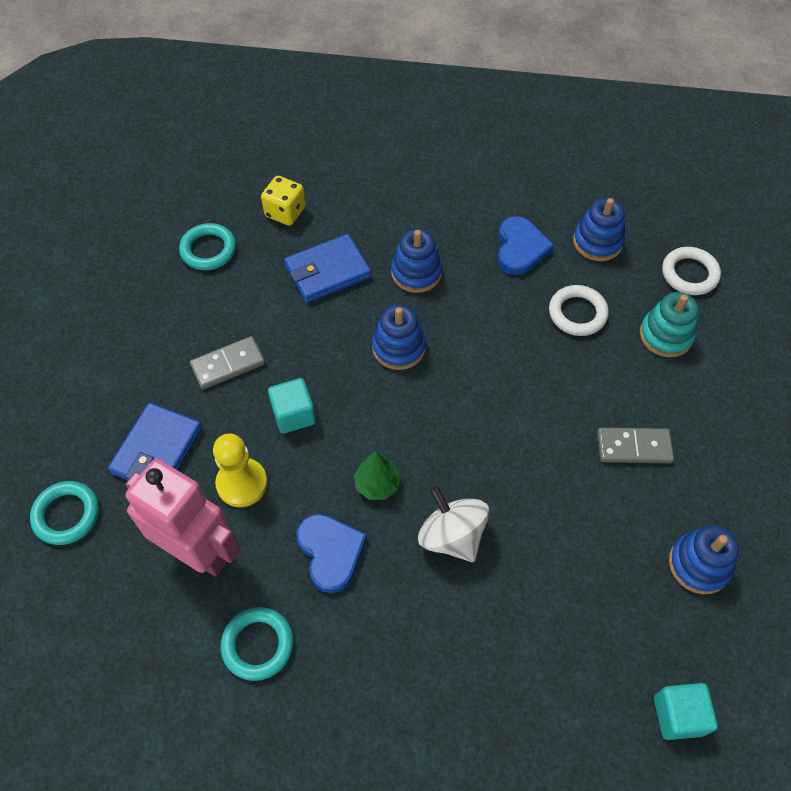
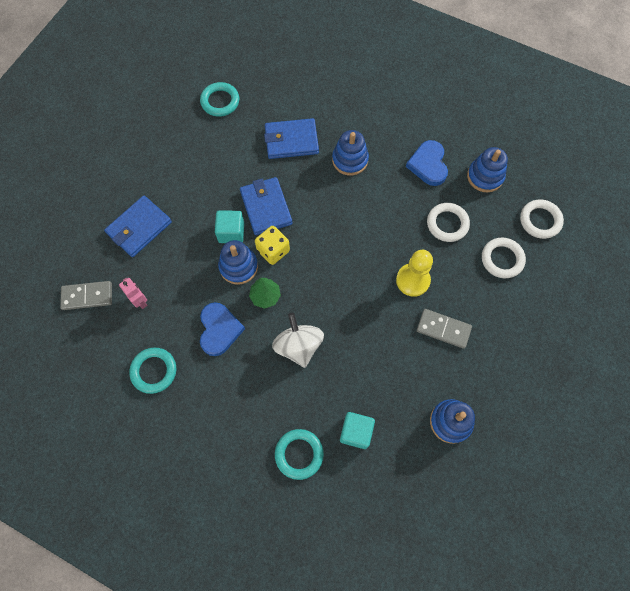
camera: 20 degrees right, 10 degrees up
turquoise ring [30,481,99,545] -> turquoise ring moved to [275,429,324,480]
pink robot [125,459,240,576] -> pink robot [119,278,148,309], size x0.42
grey domino [190,336,265,389] -> grey domino moved to [60,281,112,310]
yellow pawn [213,434,267,507] -> yellow pawn moved to [396,250,433,297]
yellow dice [261,176,306,226] -> yellow dice moved to [255,226,290,265]
blue stacking toy [372,304,426,370] -> blue stacking toy moved to [218,240,258,285]
blue heart [498,216,554,275] -> blue heart turned 150 degrees clockwise [406,140,448,186]
turquoise stacking toy [640,292,699,357] -> white ring [482,238,526,278]
turquoise cube [654,683,718,740] -> turquoise cube moved to [340,412,375,449]
none -> blue wallet [240,177,293,235]

